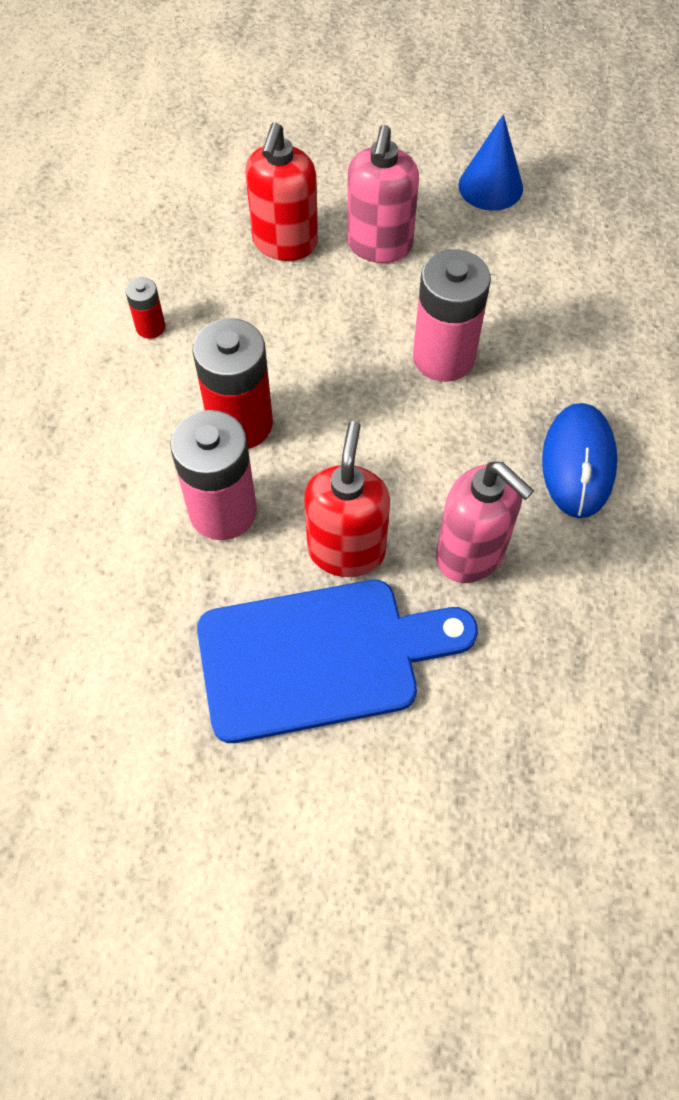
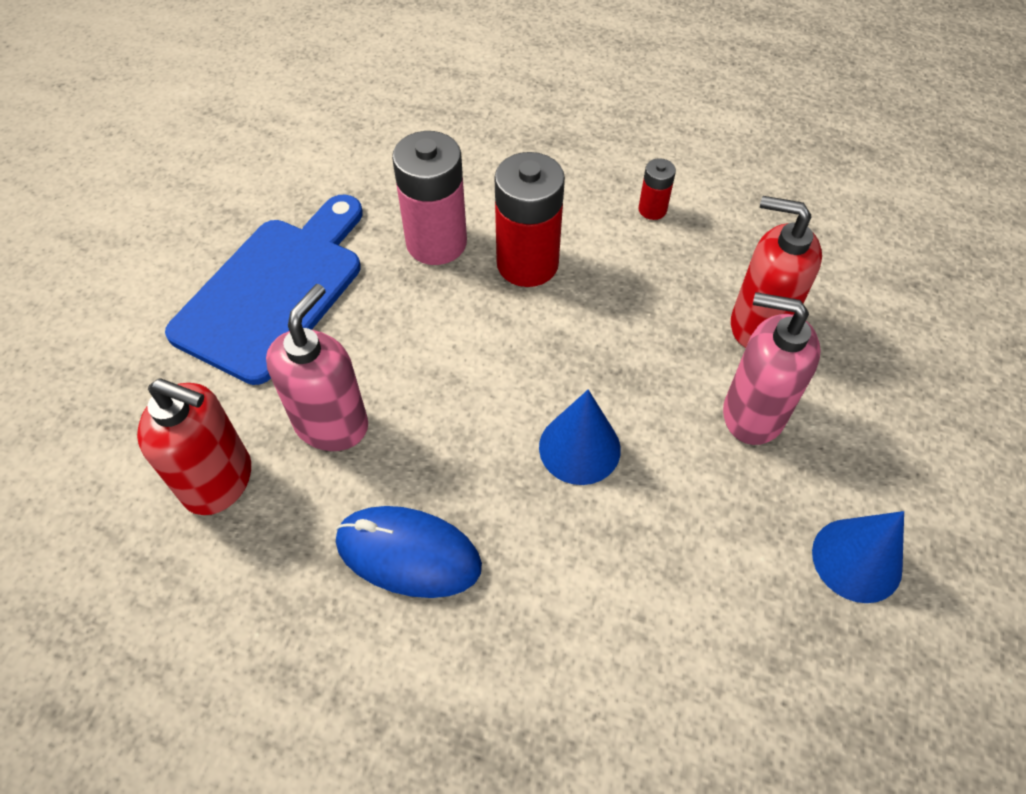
camera: 100 degrees right, 5 degrees down
blue cutting board [197,580,478,743] -> blue cutting board turned 150 degrees counterclockwise [165,194,363,385]
red soap dispenser [304,421,390,577] -> red soap dispenser moved to [137,379,251,515]
pink battery [413,249,491,382] -> blue cone [539,390,621,485]
pink soap dispenser [436,462,534,583] -> pink soap dispenser turned 150 degrees clockwise [266,284,368,451]

